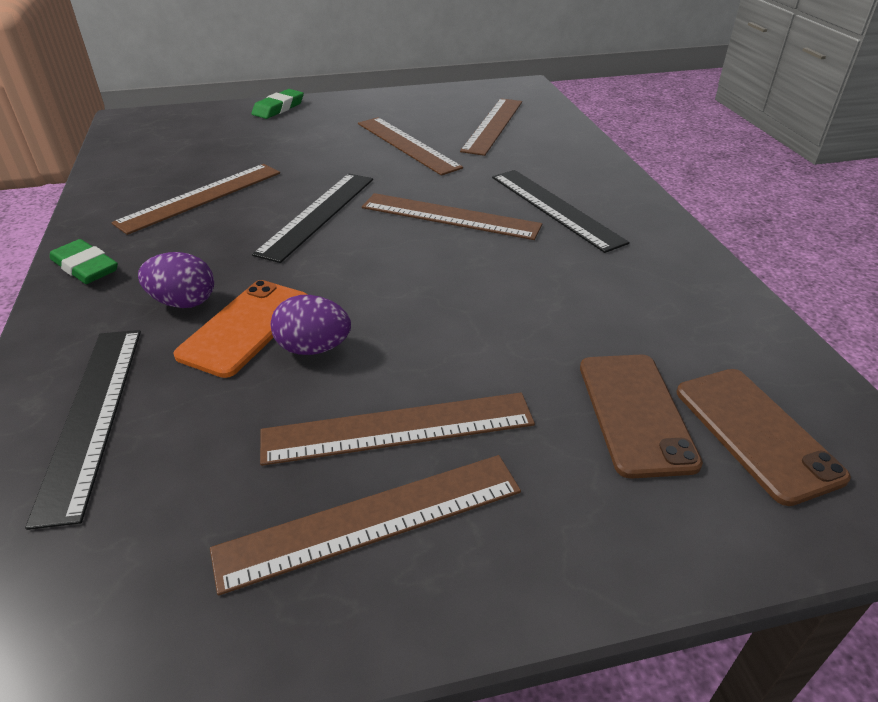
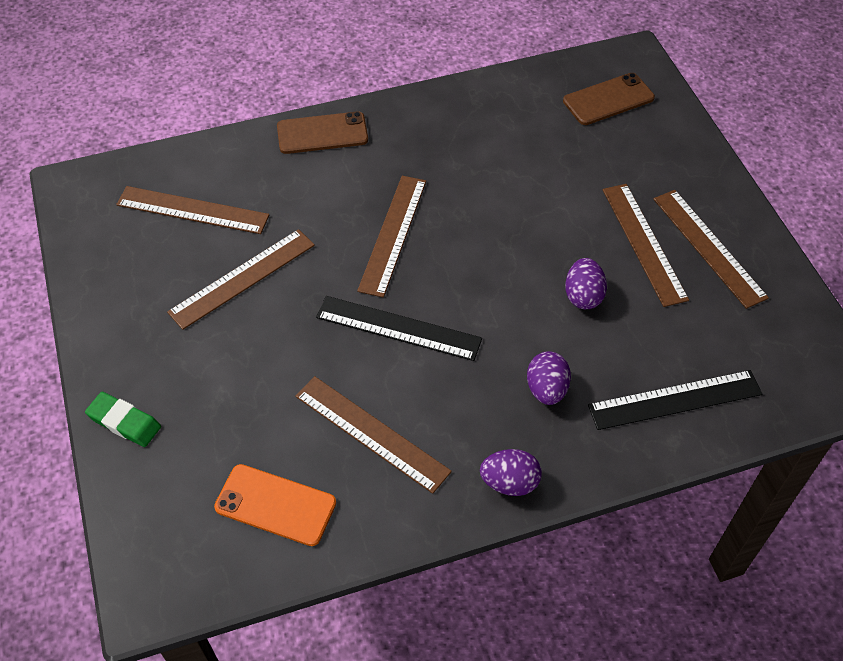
camera: 95 degrees left, 15 degrees up
green eraser [50,239,118,284] -> purple egg [480,449,542,496]
orange phone [173,280,308,378] -> orange phone moved to [214,464,336,546]
black ruler [492,170,629,253] -> none
brown phone [580,355,703,479] -> brown phone moved to [277,111,368,154]

